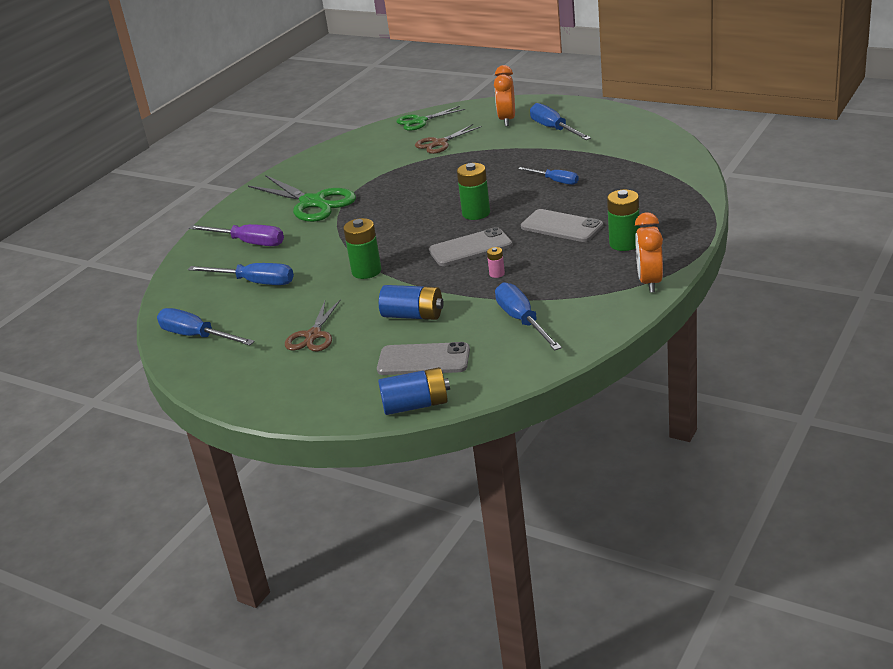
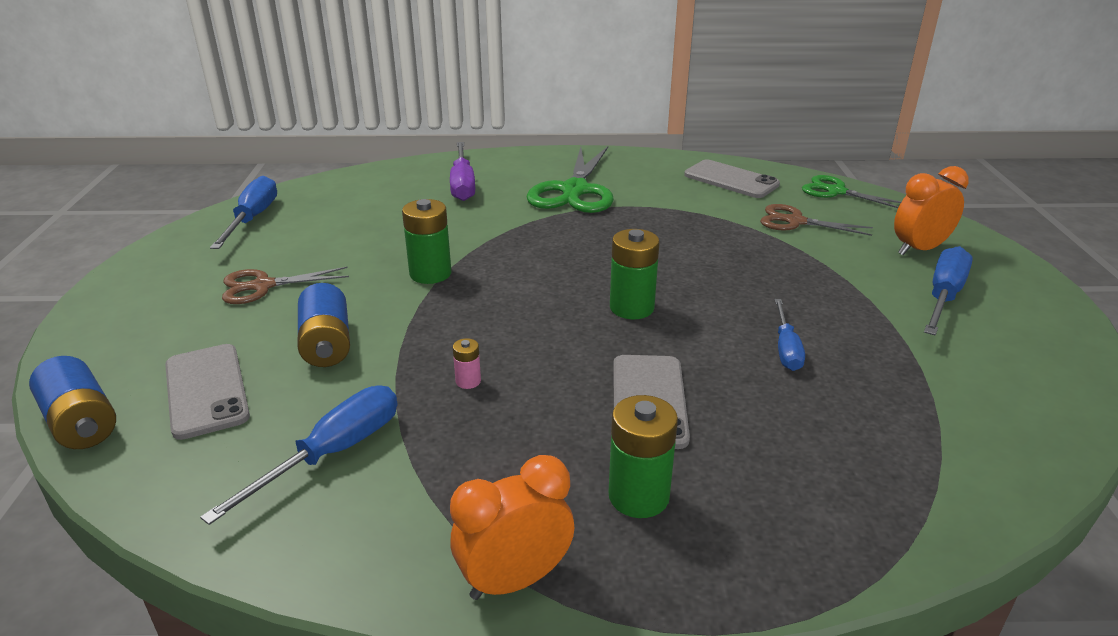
camera: 55 degrees right, 0 degrees up
blue screwdriver [188,263,294,285] -> none
grey phone [429,227,512,266] -> grey phone moved to [684,159,780,198]

